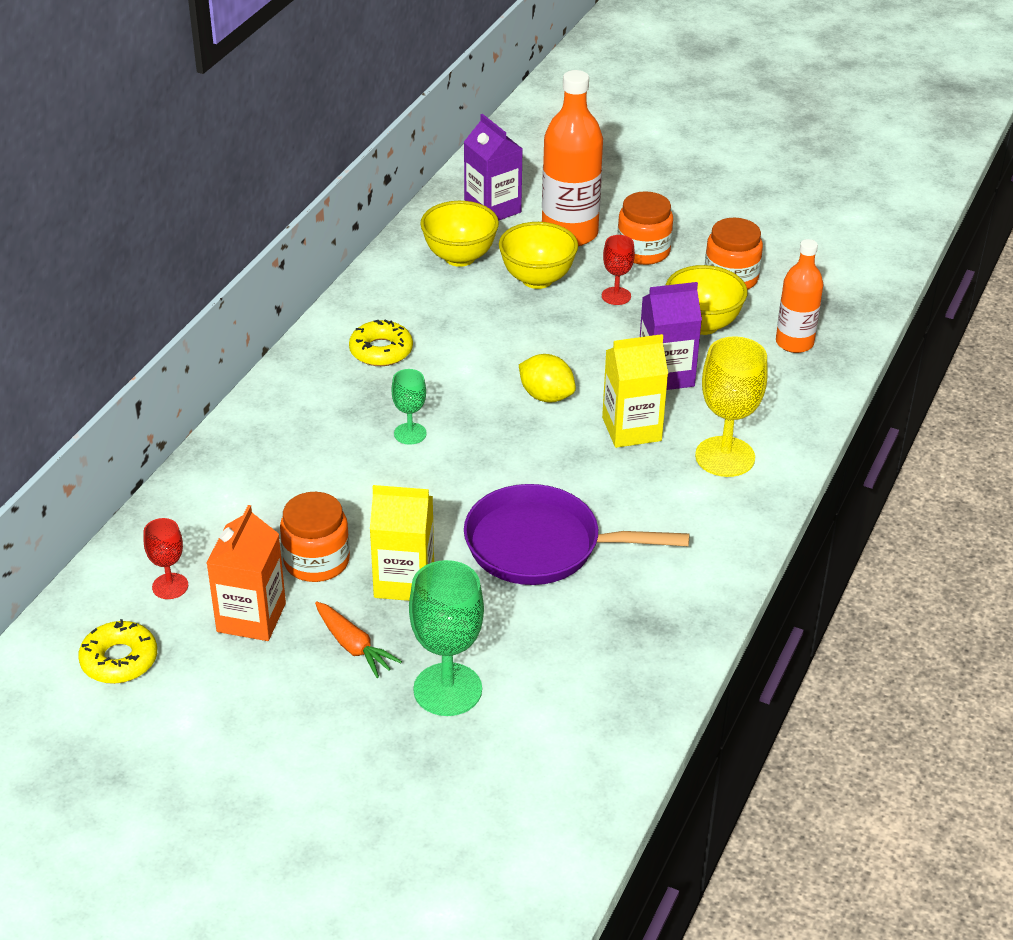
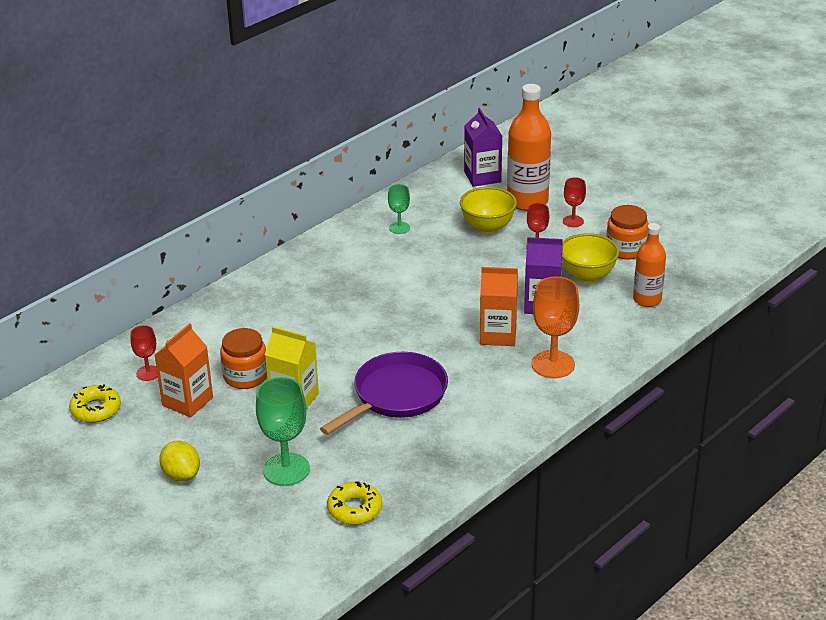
camera: 20 degrees right, 5 degrees down
orange carrot [315,601,402,678] -> none
yellow donut [349,319,413,366] -> yellow donut moved to [327,481,382,525]
green goblet [392,369,427,445] -> green goblet moved to [388,184,410,234]
yellow bowl [420,201,499,267] -> none
purple pan [464,484,689,585] -> purple pan turned 105 degrees clockwise [320,352,448,435]
yellow lemon [519,354,576,403] -> yellow lemon moved to [159,441,200,482]
yellow carton [602,334,668,448] -> orange carton [480,267,518,346]
orange jar [617,191,673,265] -> red goblet [563,177,586,227]
yellow goblet [695,336,768,477] -> orange goblet [532,277,579,378]

